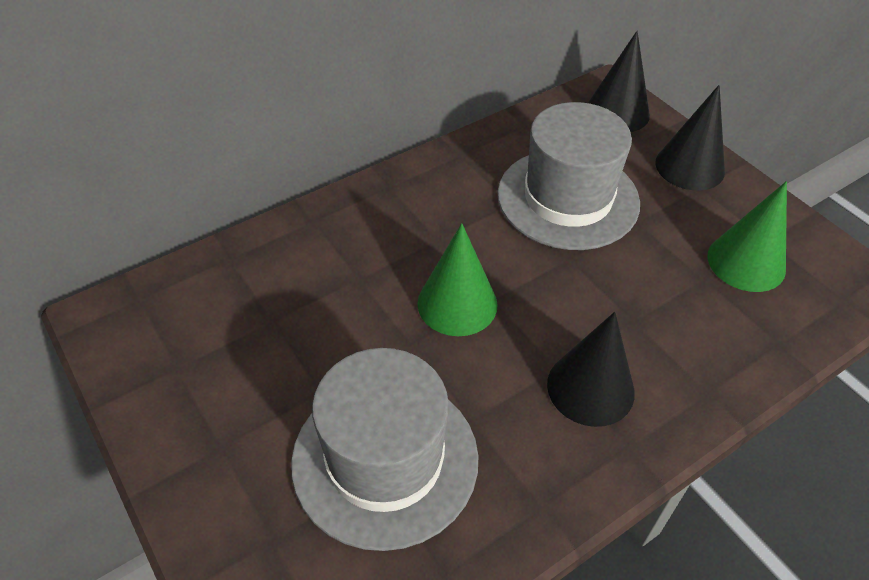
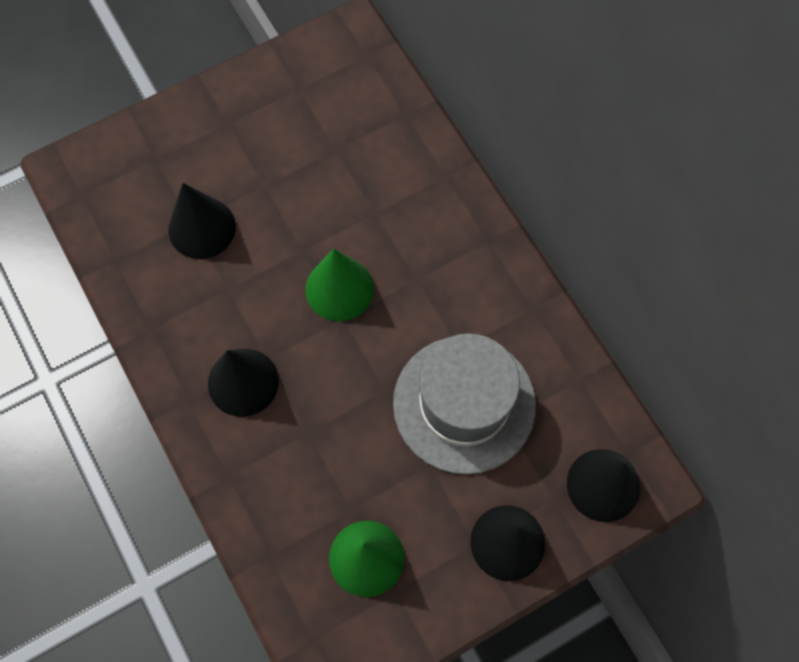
camera: 95 degrees right, 20 degrees up
grey hat [291,348,478,551] -> black cone [168,183,236,259]

